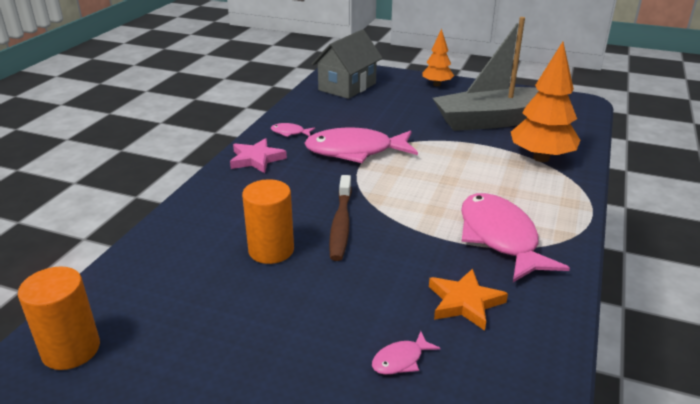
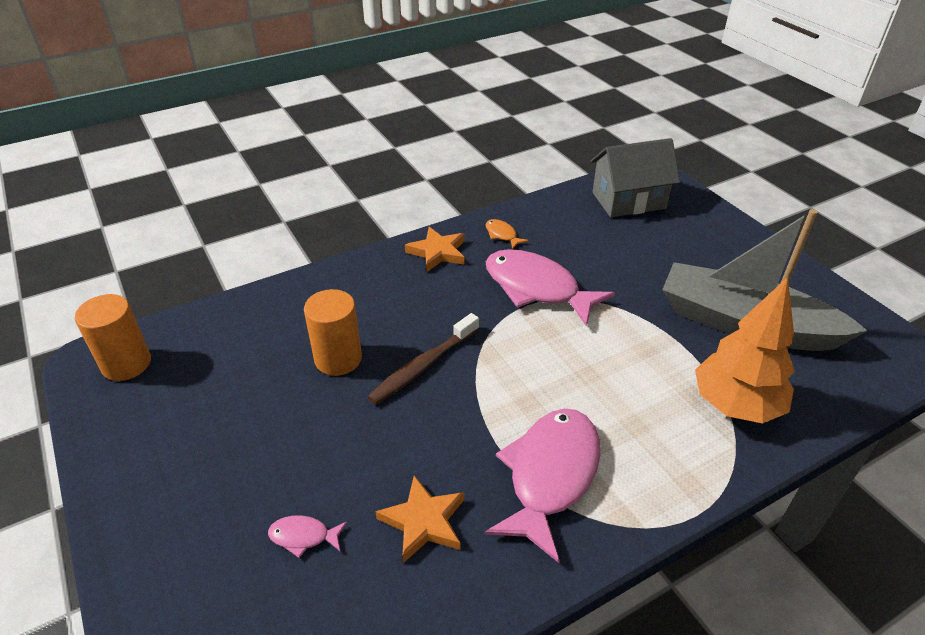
camera: 40 degrees right, 10 degrees up
pink star [230,138,287,173] -> orange star [405,227,465,272]
pink fish [271,123,315,137] -> orange fish [486,219,529,250]
orange tree [422,29,454,86] -> none

